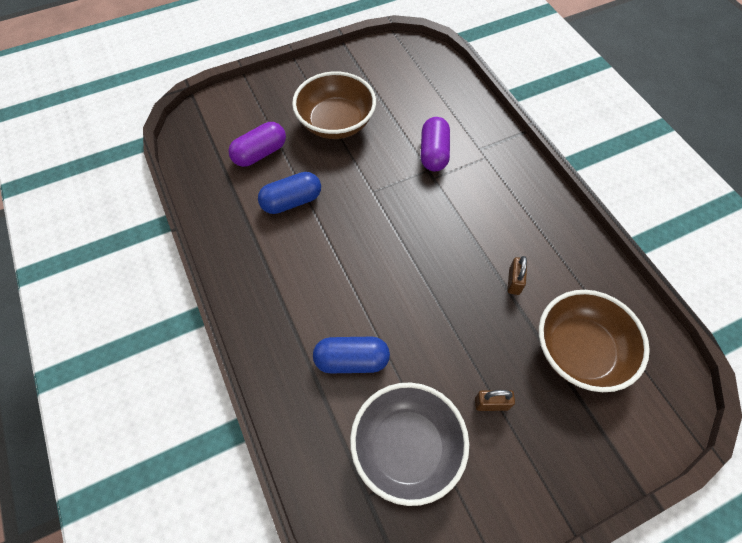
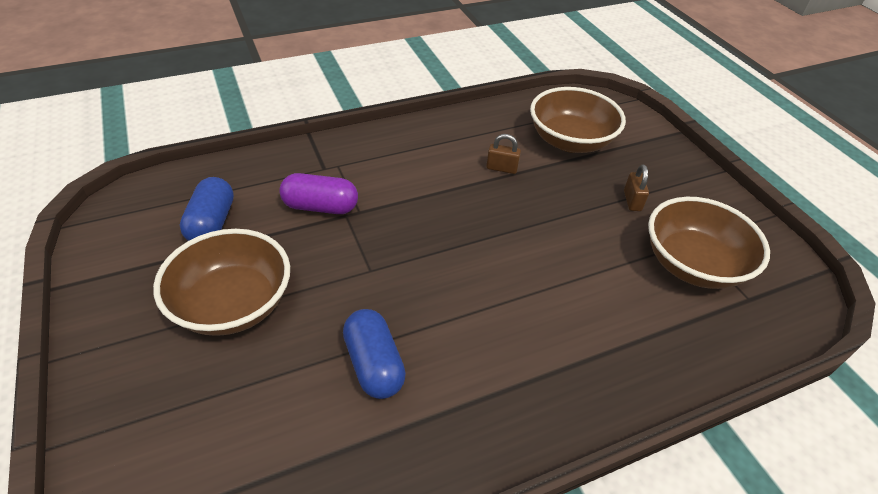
camera: 90 degrees left, 15 degrees down
purple capsule [229,122,286,167] -> none
blue capsule [313,337,390,373] -> blue capsule moved to [180,177,234,241]
grey bowl [350,382,469,506] -> brown bowl [648,197,770,289]

